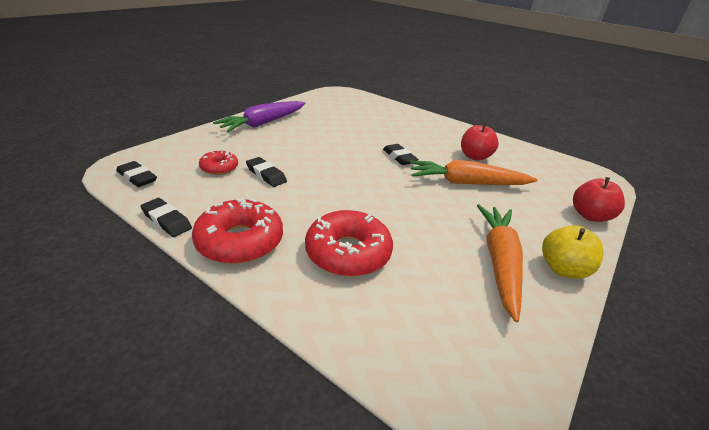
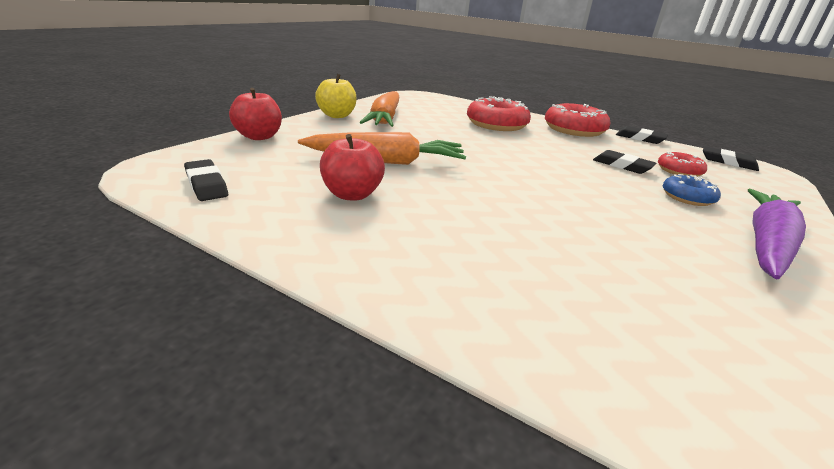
camera: 175 degrees right, 5 degrees down
black eraser [383,144,418,165] -> black eraser moved to [184,159,228,201]
none -> blue donut [663,174,721,206]

